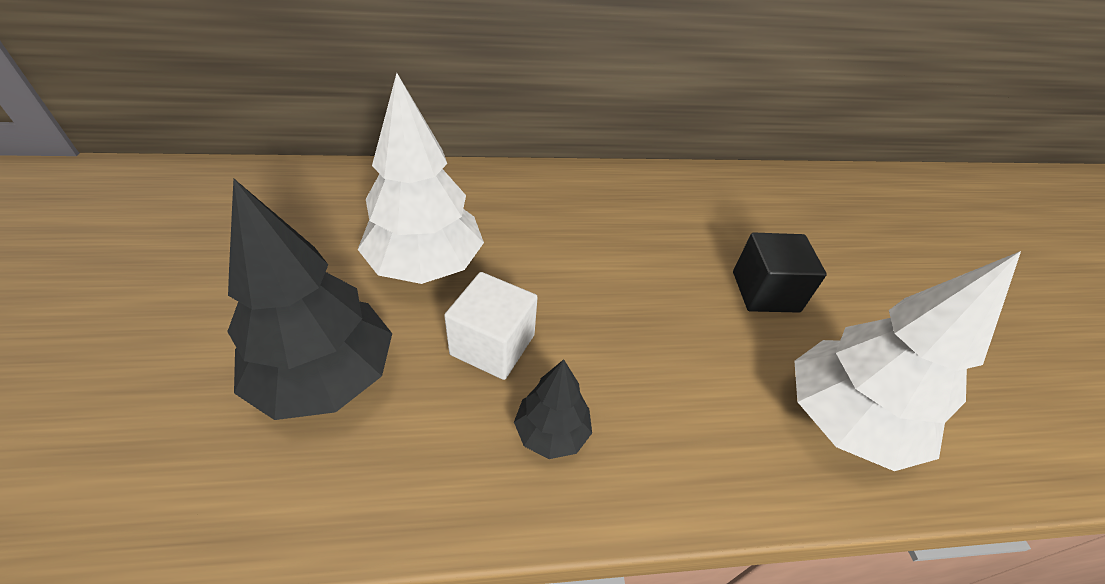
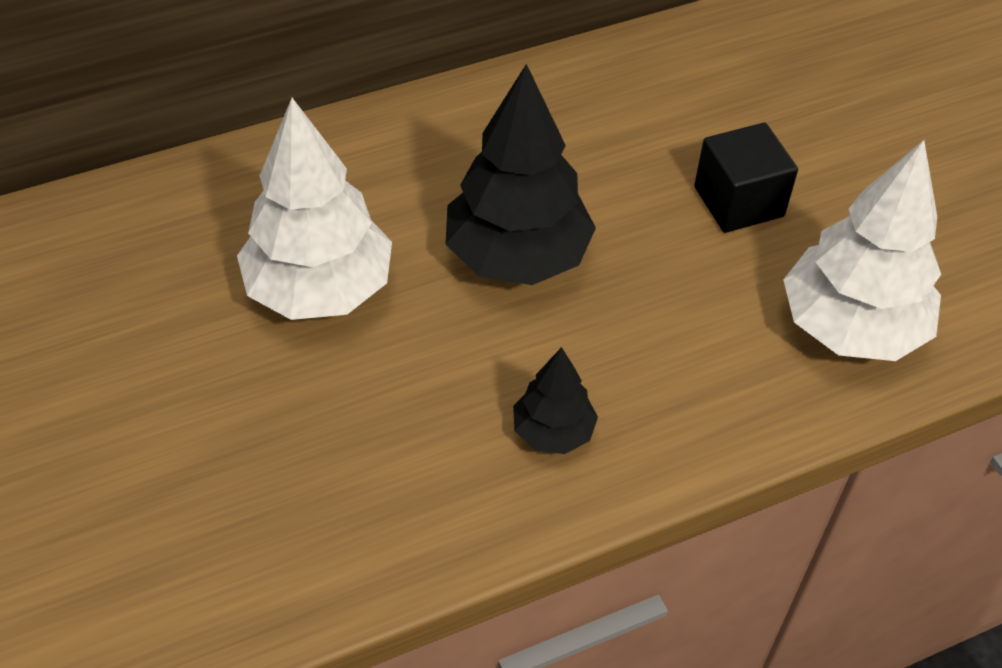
camera: 15 degrees left, 5 degrees up
black tree [227,178,392,420] -> black tree moved to [446,64,596,285]
white cube [444,272,538,380] -> none

